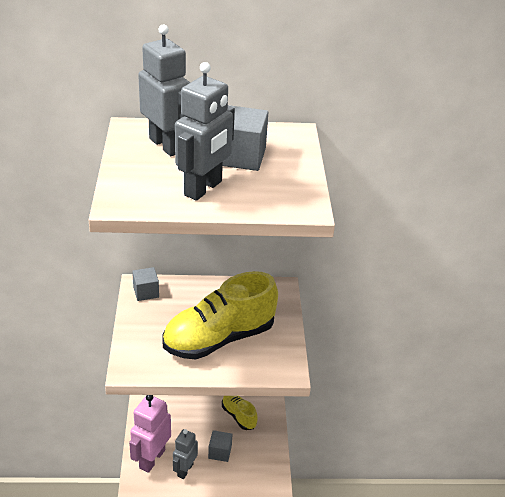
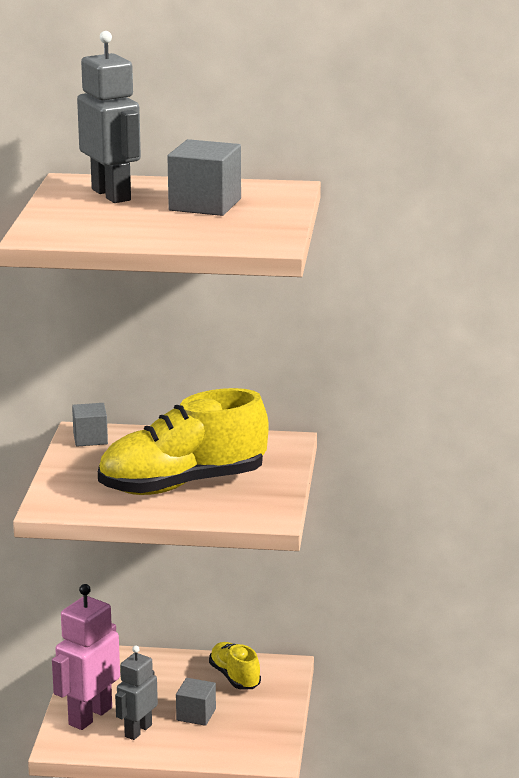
camera: 10 degrees right, 15 degrees down
grey robot [175,62,235,201] -> none

